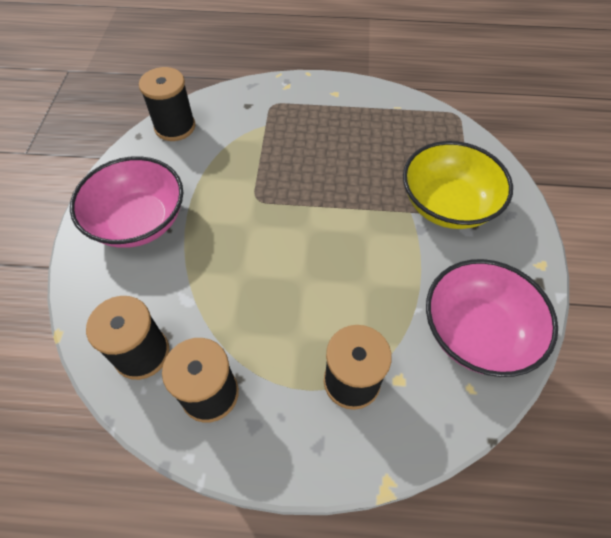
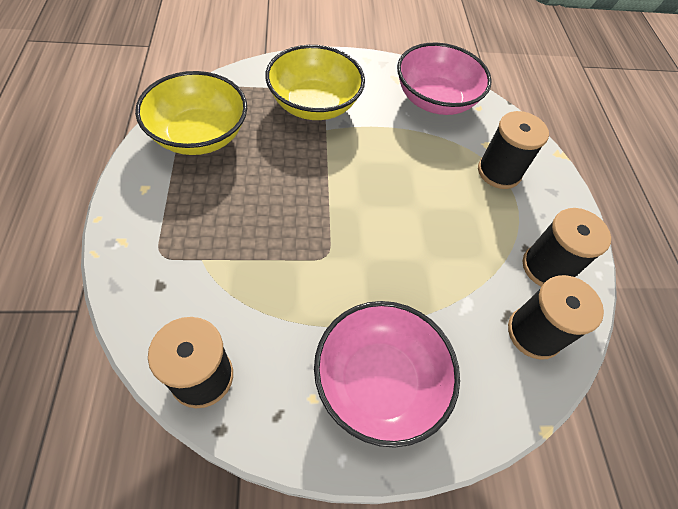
camera: 105 degrees left, 0 degrees up
none -> yellow bowl [135,71,247,155]

